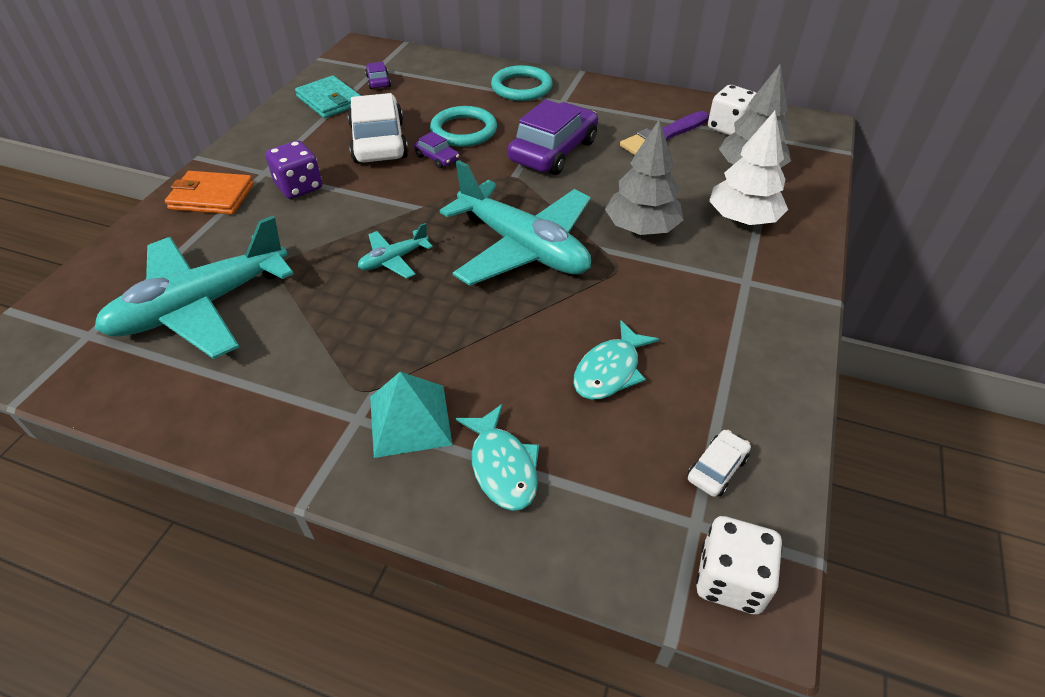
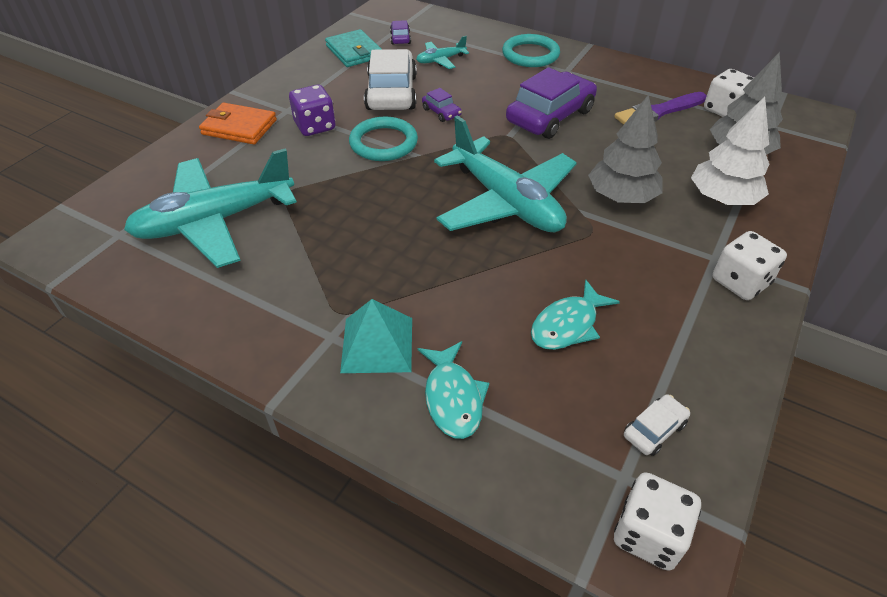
camera: 10 degrees right, 0 degrees up
turquoise plane [358,223,433,279] -> turquoise plane moved to [416,36,469,69]
turquoise ring [430,106,497,147] -> turquoise ring moved to [349,117,418,161]
none -> white dice [713,231,787,300]

